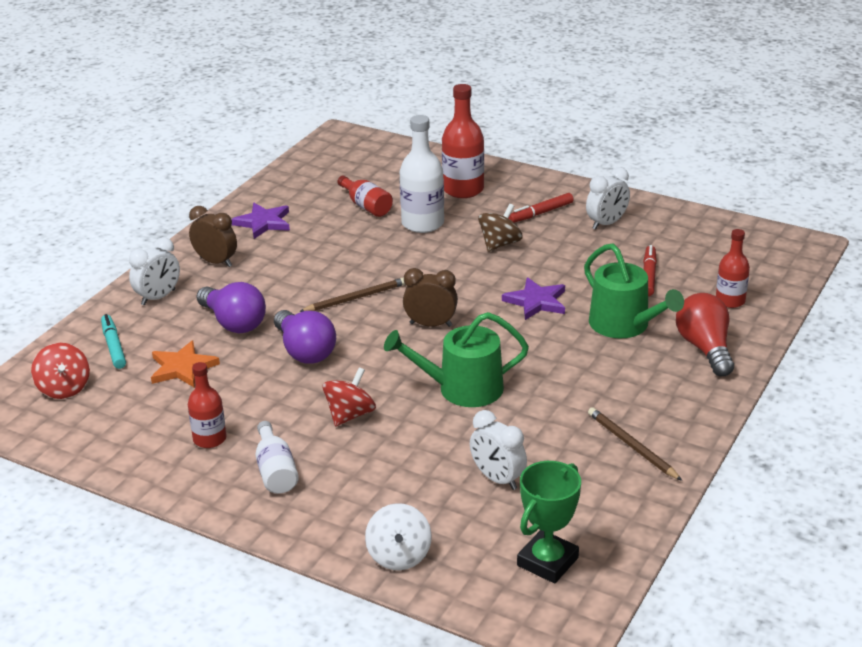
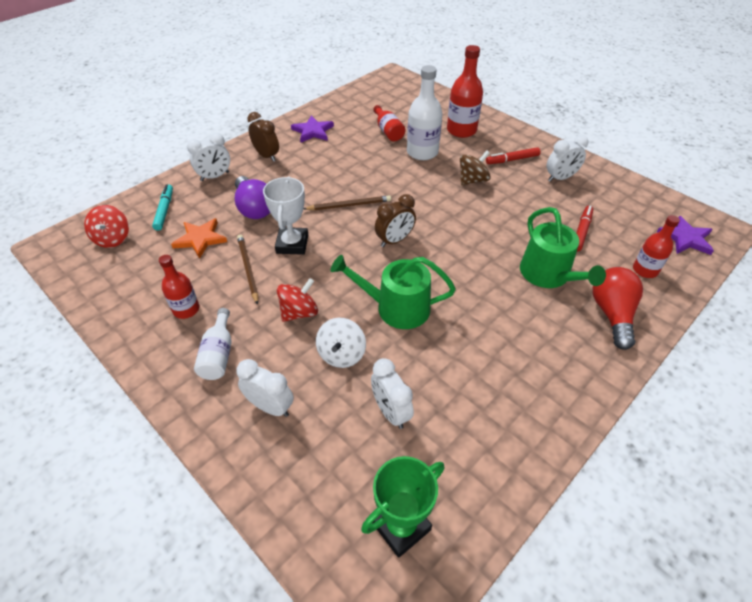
camera: 15 degrees right, 15 degrees up
purple light bulb [274,310,336,364] -> white trophy [263,177,308,255]
white spinning top [365,503,432,570] -> white spinning top moved to [316,318,366,368]
brown clock [403,268,458,327] -> brown clock turned 120 degrees clockwise [375,194,416,247]
purple star [502,277,565,320] -> purple star moved to [657,216,714,255]
brown pencil [588,407,682,481] -> brown pencil moved to [237,235,258,305]
none -> white clock [236,359,294,417]

